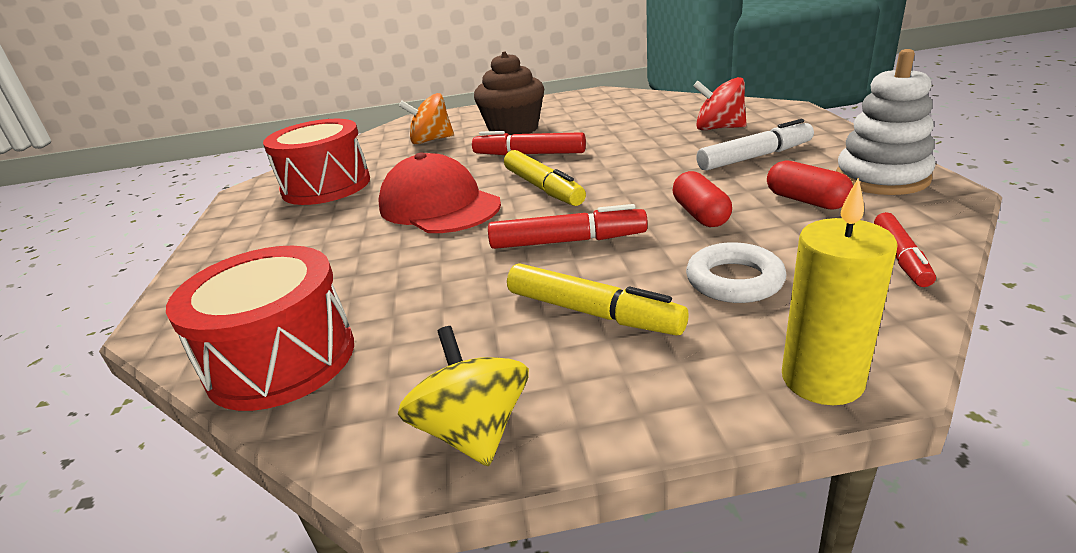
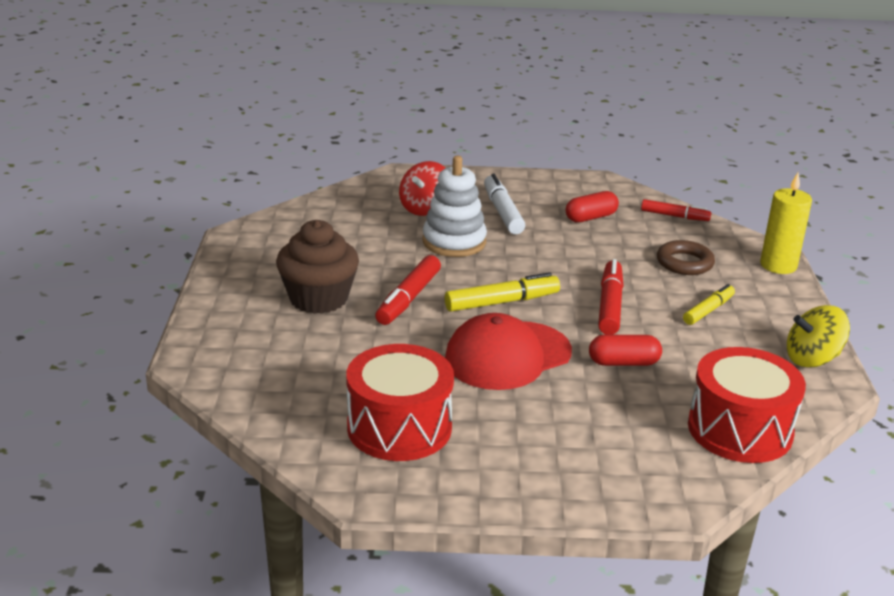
camera: 85 degrees left, 0 degrees up
orange spinning top [399,93,454,144] -> none
yellow marker [507,263,689,335] -> yellow marker [683,284,735,325], size x0.67
red capsule [673,171,732,227] -> red capsule moved to [589,335,662,366]
white ring [686,242,786,303] -> brown ring [657,240,715,275]
white stacking toy [836,49,936,195] -> white stacking toy moved to [423,156,487,257]

